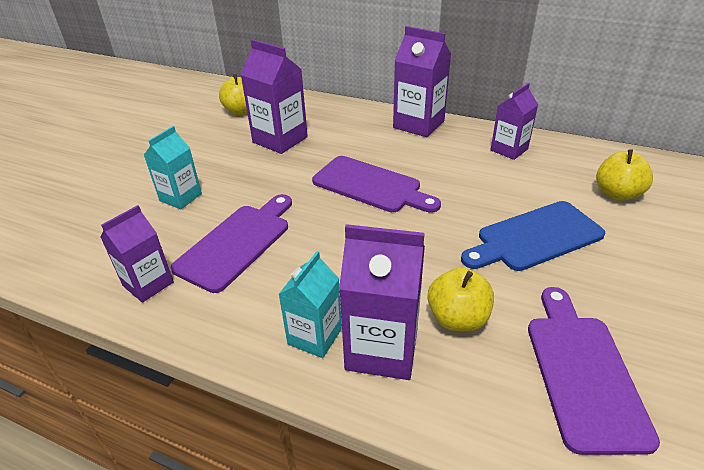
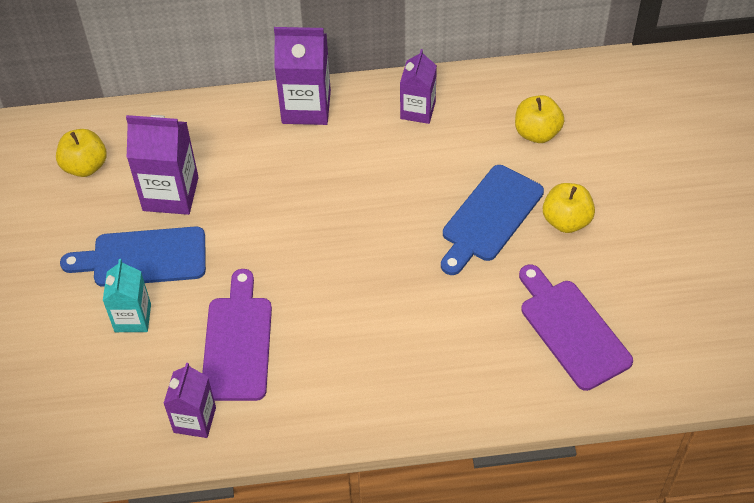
camera: 30 degrees left, 15 degrees up
turquoise carton [278,251,342,358] -> none
purple cutting board [312,156,441,213] -> none
purple carton [339,224,425,380] -> none
yellow apple [428,268,494,331] -> yellow apple moved to [543,183,595,233]
none -> blue cutting board [60,226,206,287]

